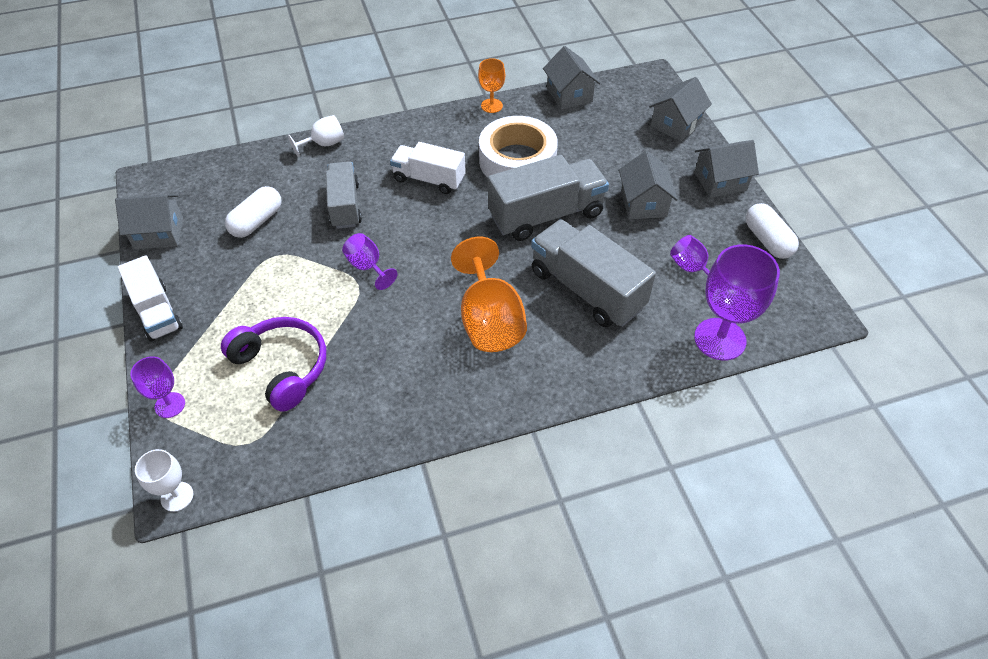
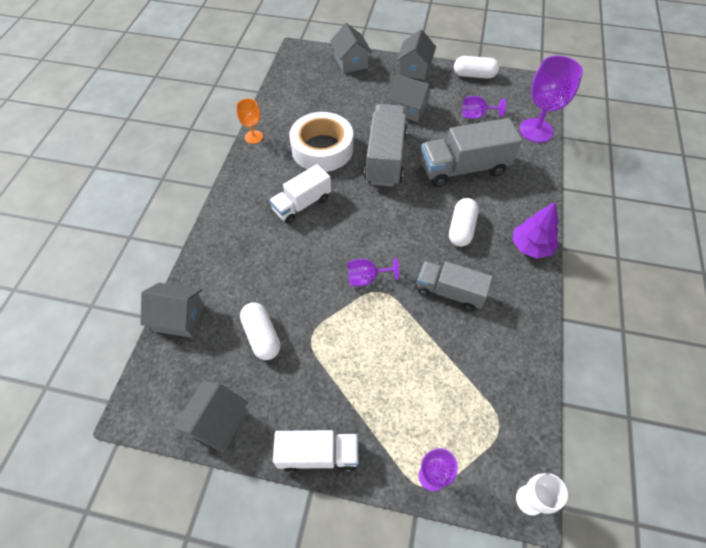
camera: 60 degrees left, 5 degrees up
purple headphones [221,317,326,412] -> none
white goblet [288,115,344,157] -> none
grey truck [326,161,362,229] -> grey truck moved to [417,261,493,311]
orange goblet [451,237,527,352] -> white capsule [449,198,479,247]
grey house [543,46,600,110] -> grey house moved to [140,283,204,338]
none -> purple tree [512,202,559,259]

